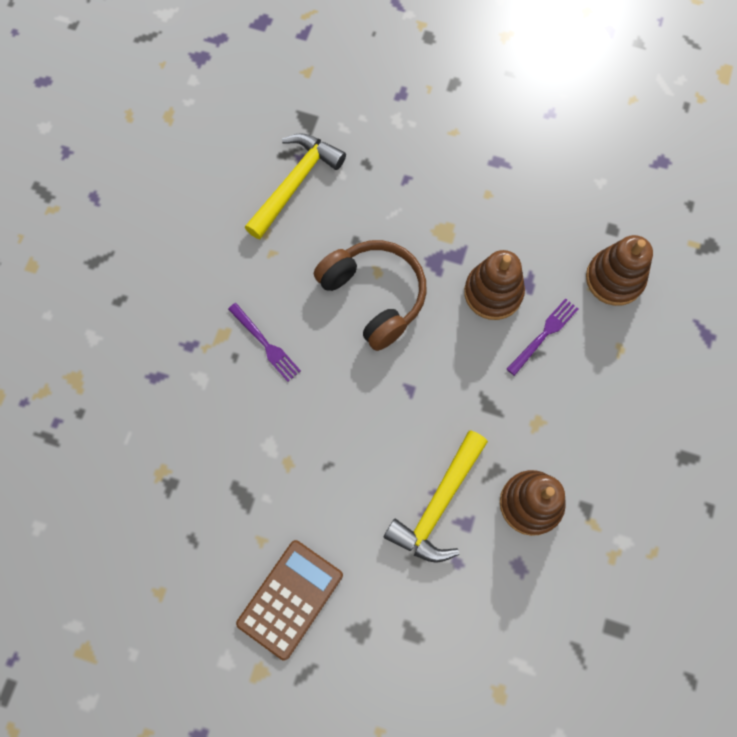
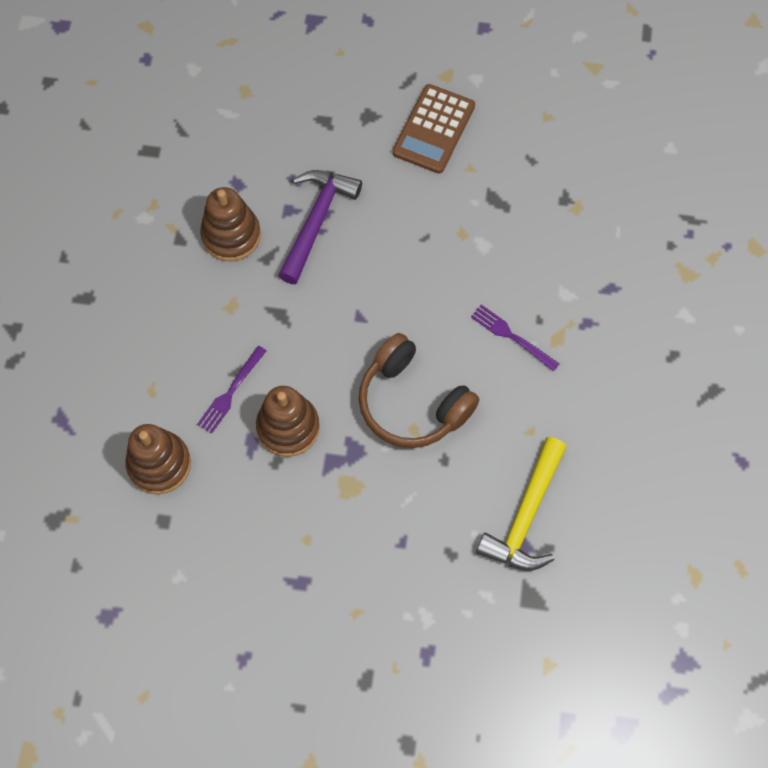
camera: 170 degrees right, 5 degrees down
yellow hammer [384,431,488,563] -> purple hammer [278,170,362,284]

